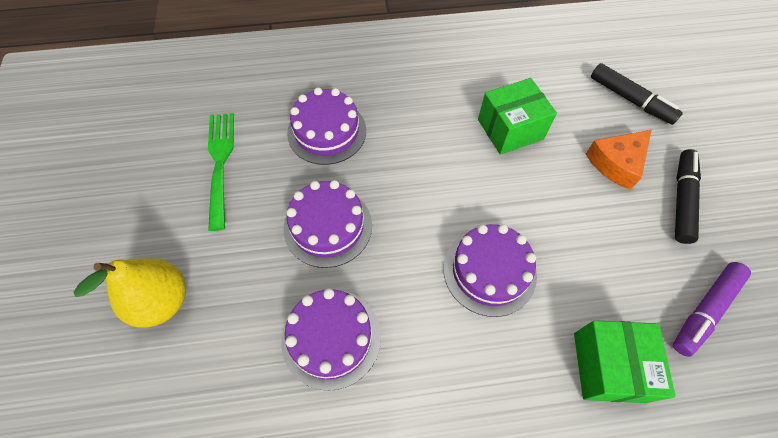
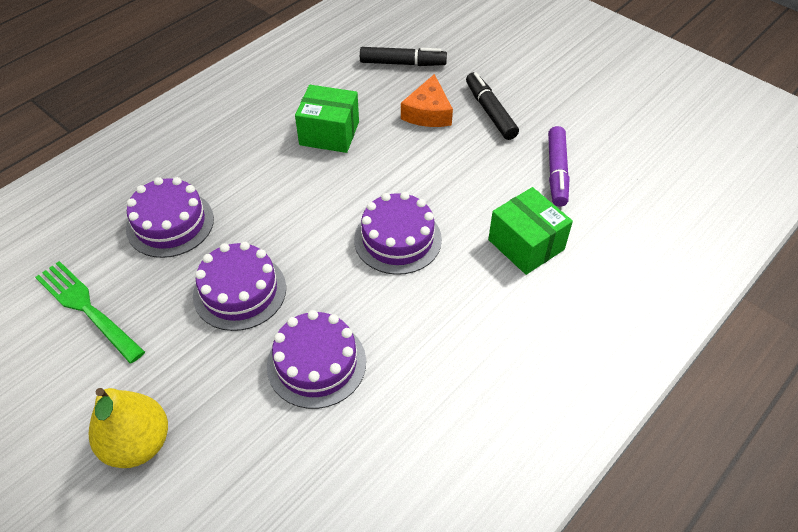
camera: 40 degrees left, 10 degrees down
green box [478,78,557,155] -> green box turned 75 degrees clockwise [295,85,359,153]

